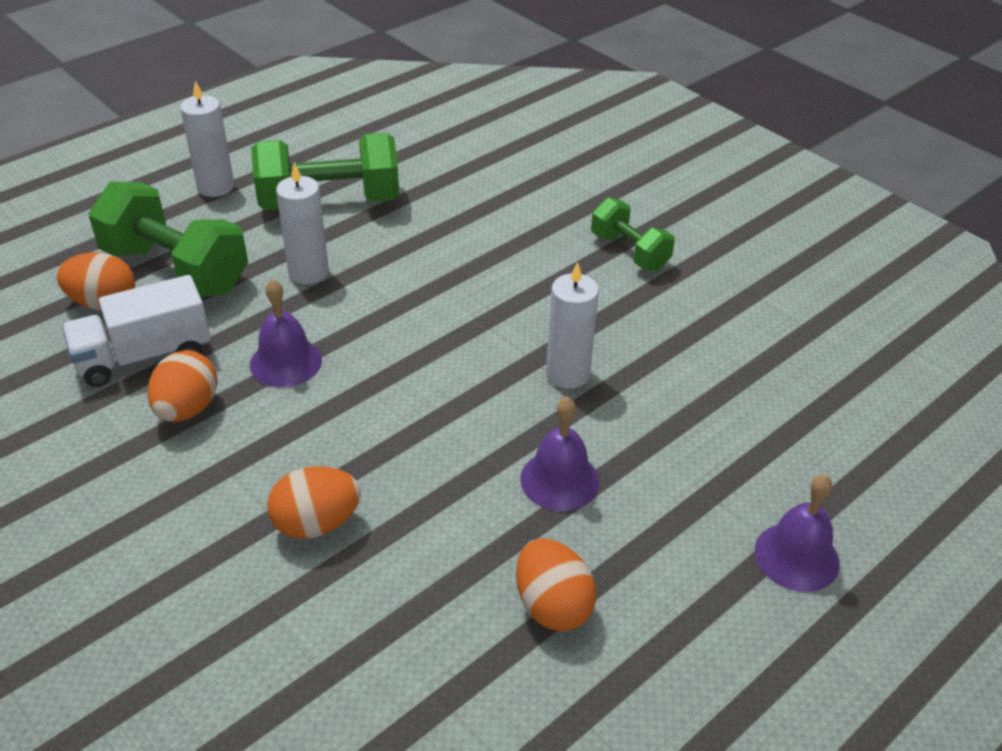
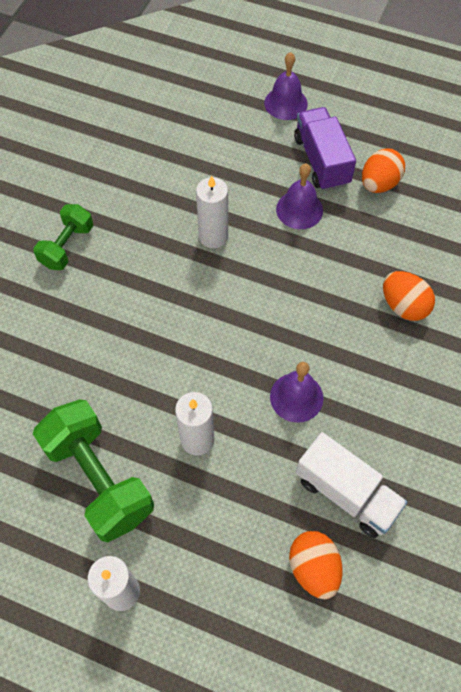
camera: 115 degrees left, 20 degrees up
green dumbbell [89,181,248,297] -> none
orange egg [147,350,218,422] -> none
none -> purple truck [294,107,356,191]

